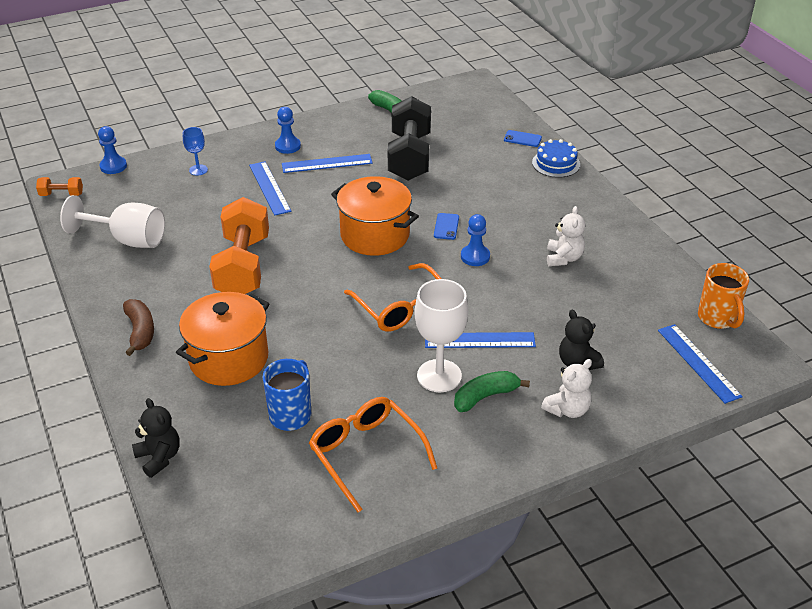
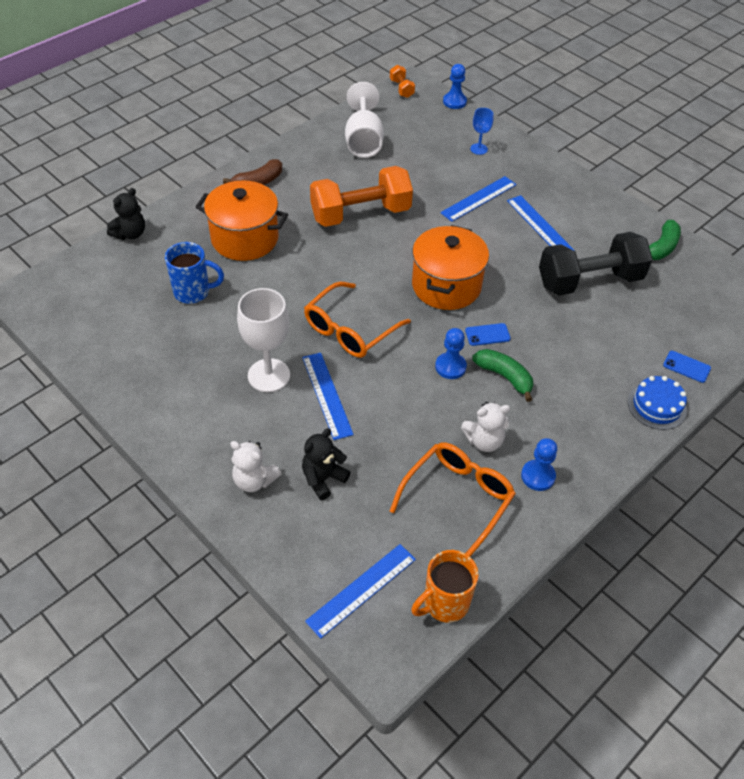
camera: 70 degrees right, 10 degrees up
blue pawn [275,107,301,154] -> blue pawn moved to [521,438,557,491]
orange glasses [309,397,437,512] -> orange glasses moved to [390,442,516,556]
green banana [454,371,530,412] -> green banana moved to [472,349,533,402]
blue phone [504,130,542,147] -> blue phone turned 60 degrees counterclockwise [663,351,711,383]

